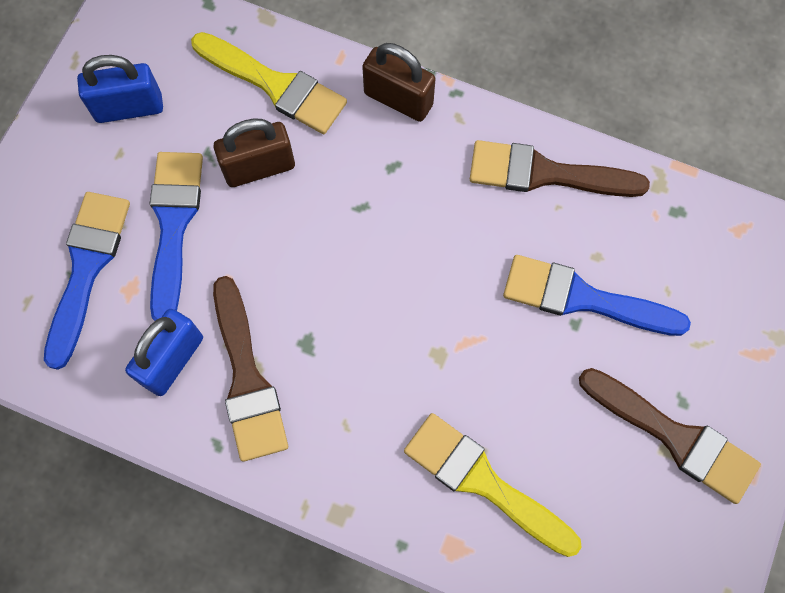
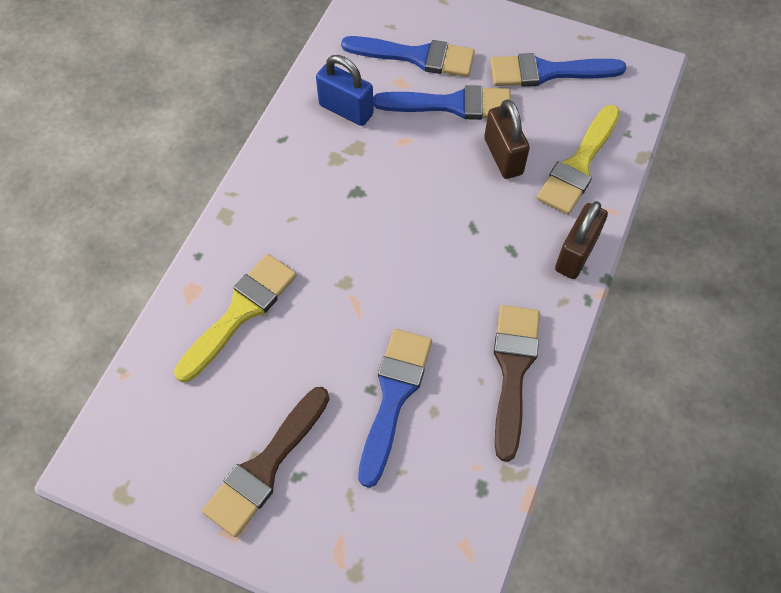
camera: 90 degrees right, 10 degrees down
blue padlock [77,55,163,123] -> blue brush [490,53,627,87]
brown brush [213,276,288,462] -> none

